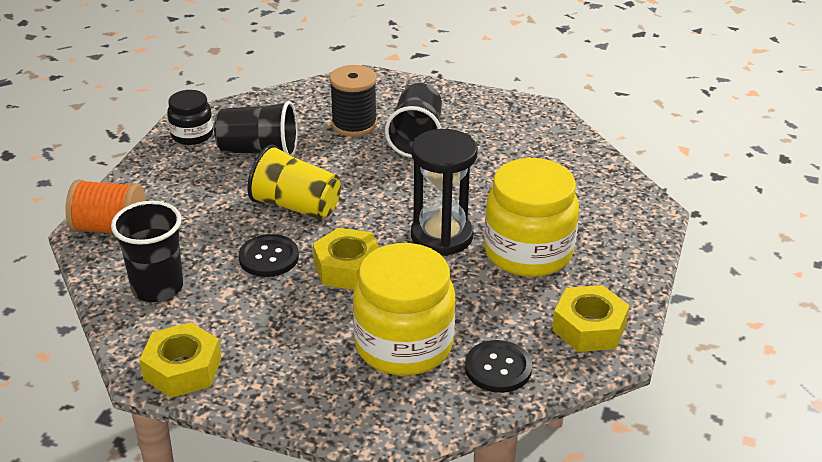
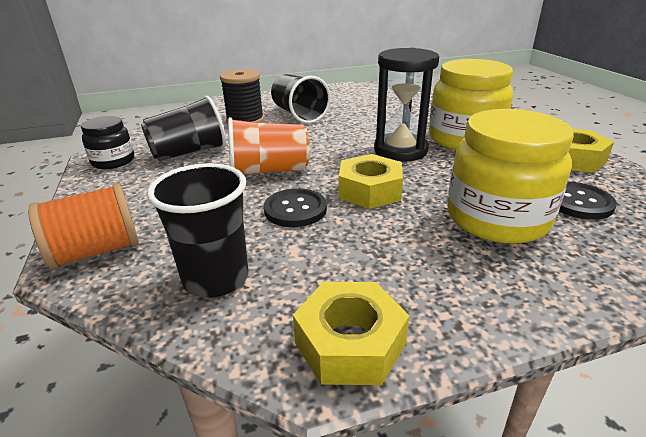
camera: 35 degrees left, 5 degrees down
yellow cup [247,144,341,220] -> orange cup [228,117,309,175]

